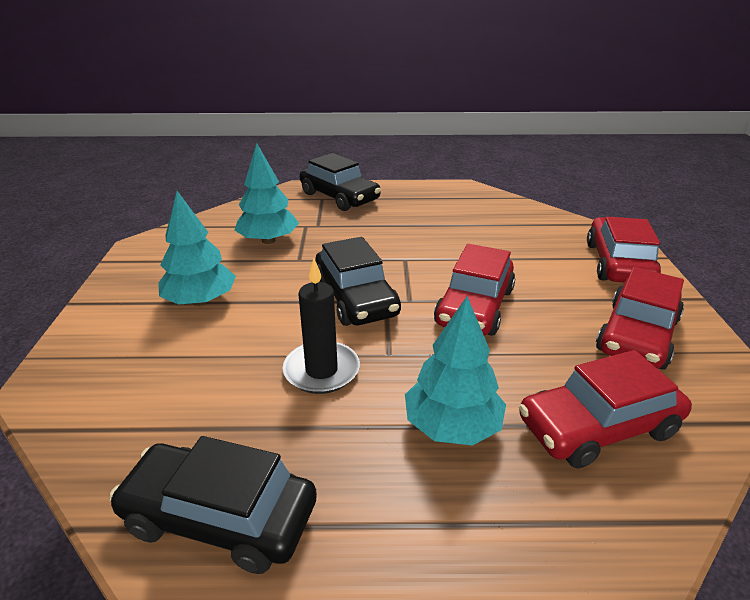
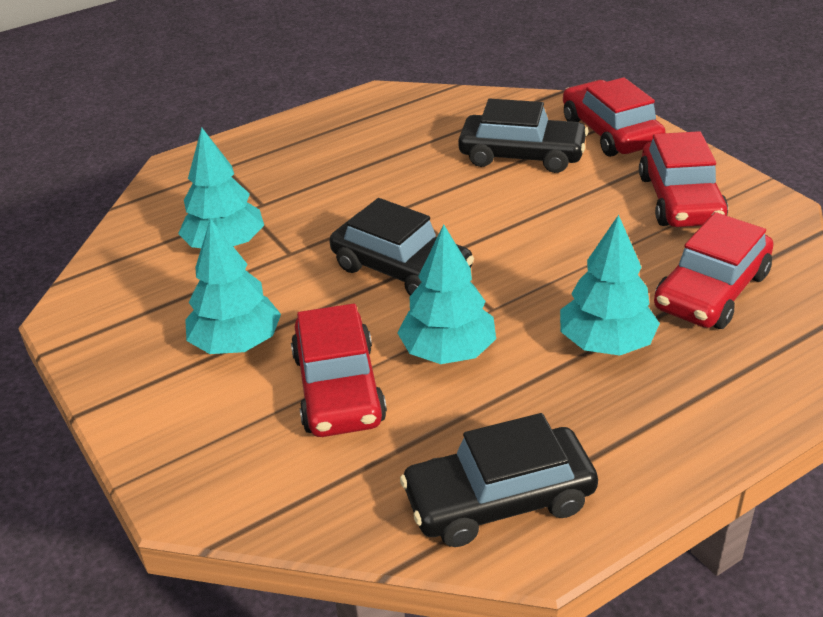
camera: 30 degrees left, 5 degrees up
black candle [283,258,360,394] -> turquoise tree [397,224,496,364]
black car [300,153,381,211] -> black car moved to [458,99,589,173]
red car [434,244,515,336] -> red car moved to [291,303,387,437]

